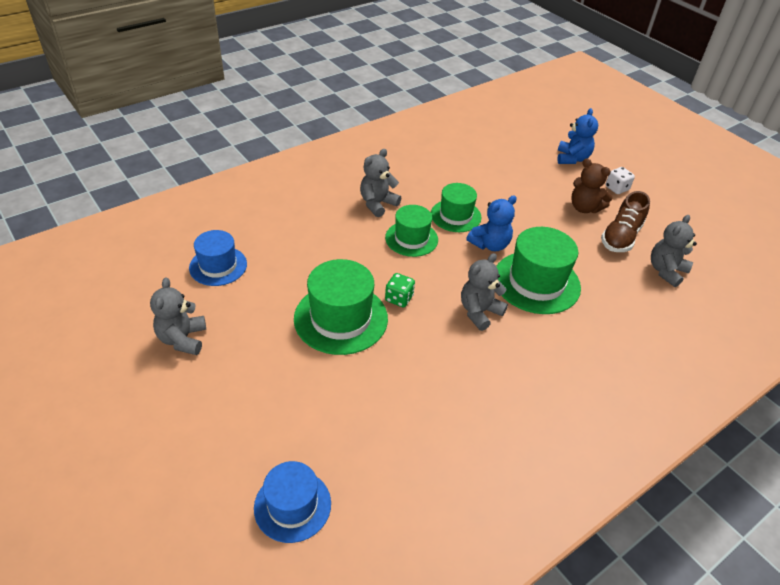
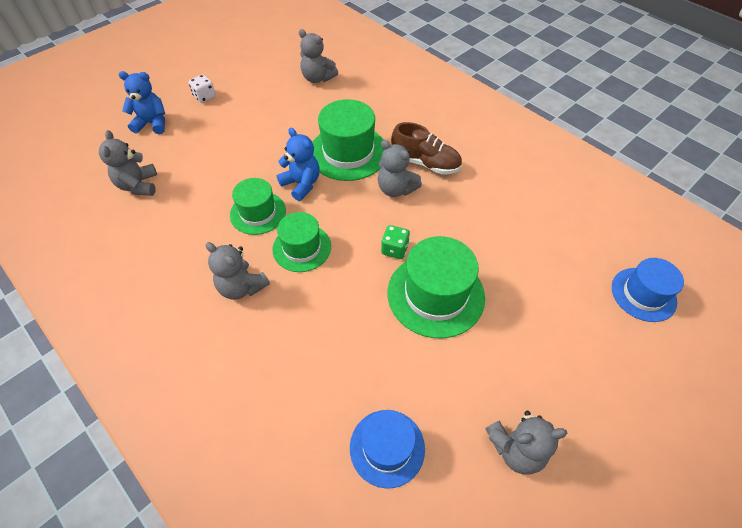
camera: 95 degrees left, 10 degrees up
brown teddy bear [571,158,613,213] -> none
brown shoe [601,191,650,252] -> brown shoe moved to [391,122,462,175]
none -> grey teddy bear [99,130,157,196]

